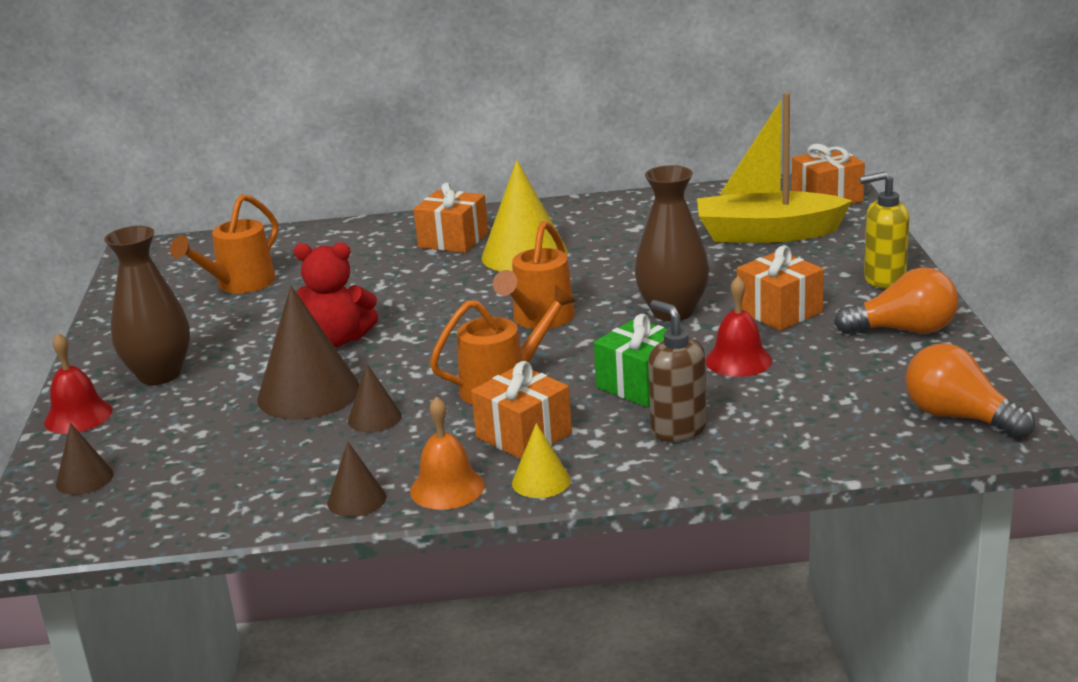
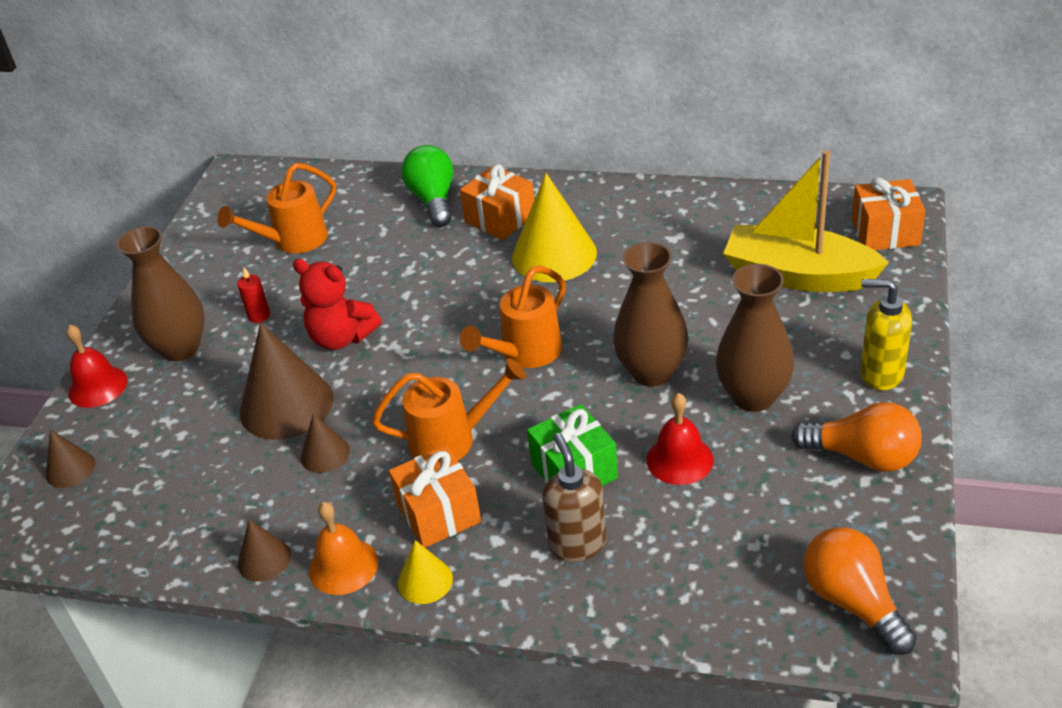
camera: 20 degrees right, 15 degrees up
orange gift [737,245,824,331] -> brown vase [716,264,794,412]
none -> red candle [237,268,270,323]
none -> green light bulb [401,145,453,227]

